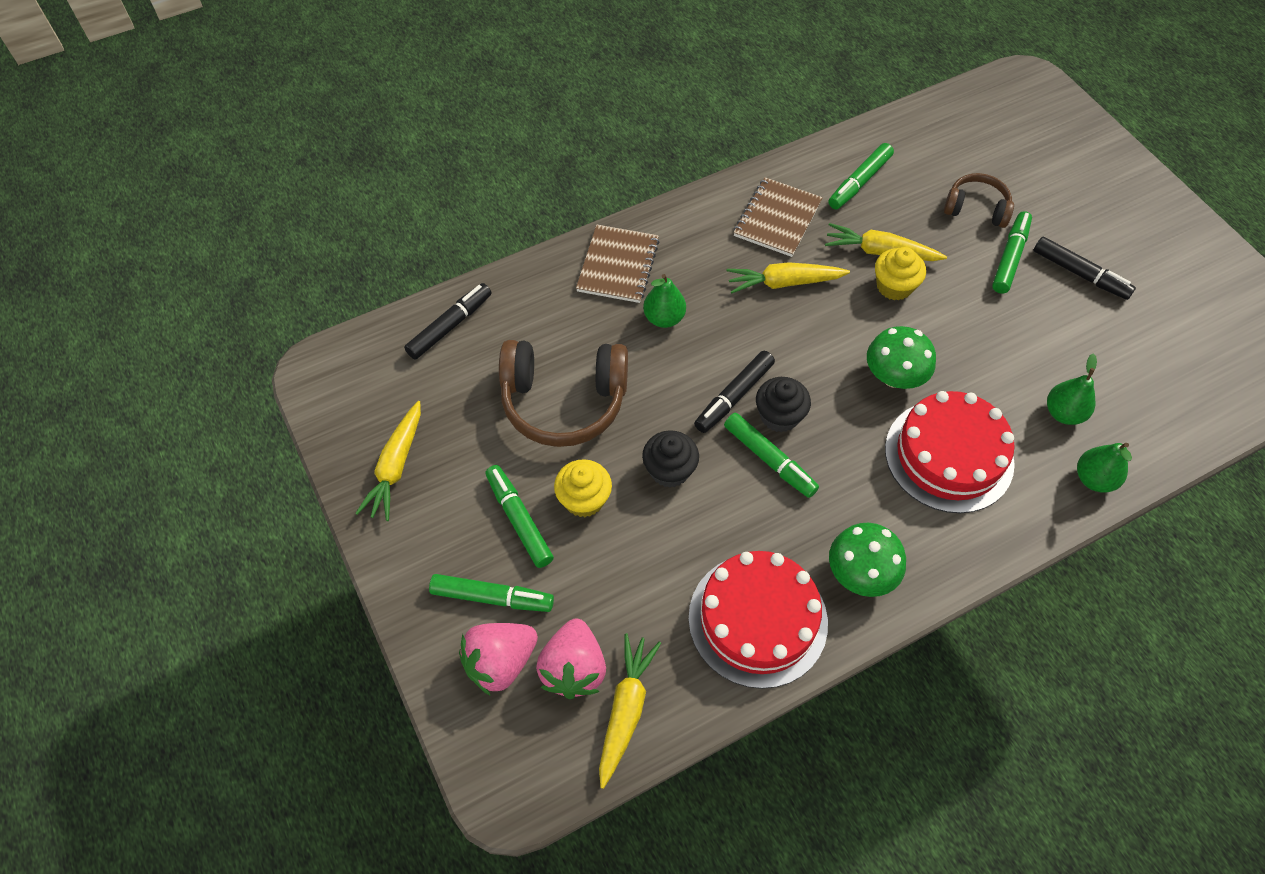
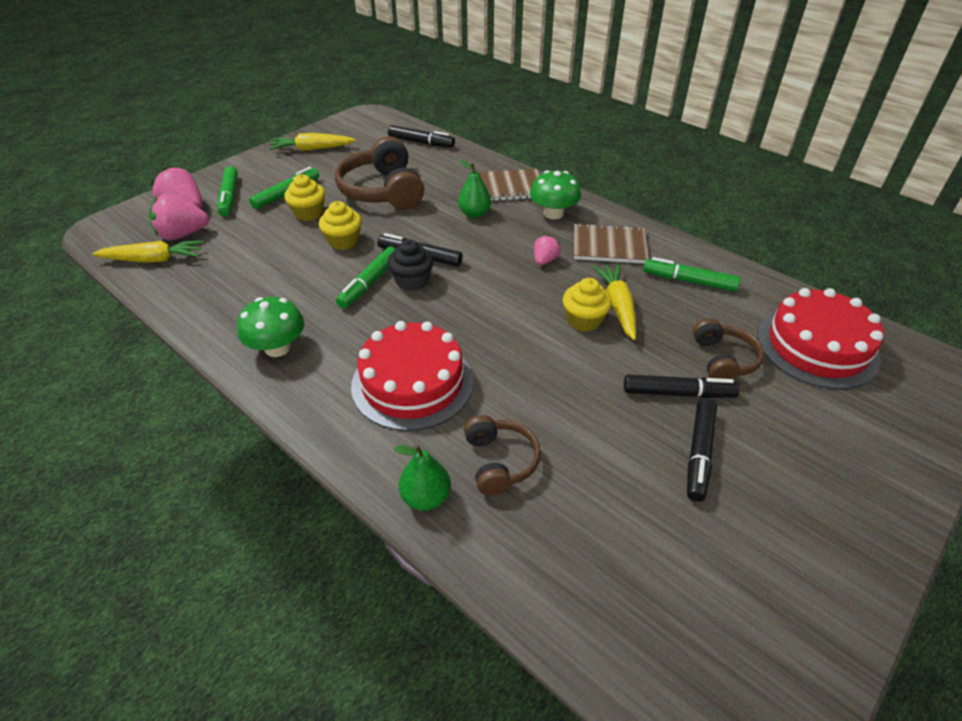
camera: 70 degrees right, 15 degrees down
black cupcake [642,430,699,488] -> yellow cupcake [319,201,362,250]
red cake [688,551,828,689] -> red cake moved to [757,288,884,389]
yellow carrot [727,262,850,293] -> pink strawberry [534,235,561,265]
green mushroom [867,326,936,389] -> green mushroom moved to [530,170,581,219]
green marker [992,211,1032,294] -> black marker [624,374,740,398]
green pear [1047,353,1097,425] -> brown headphones [464,415,541,495]

